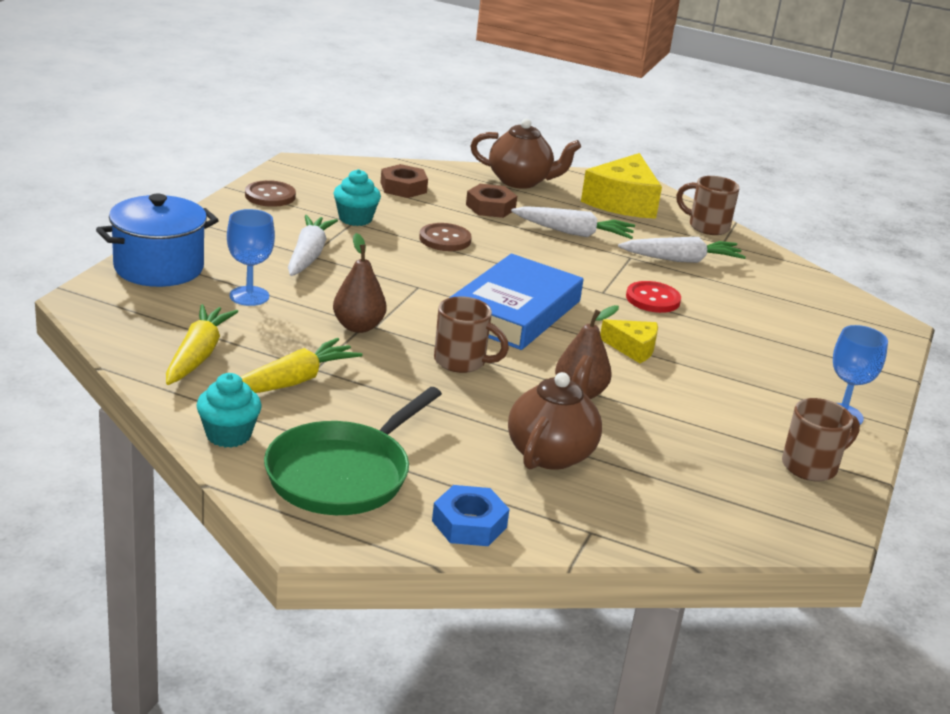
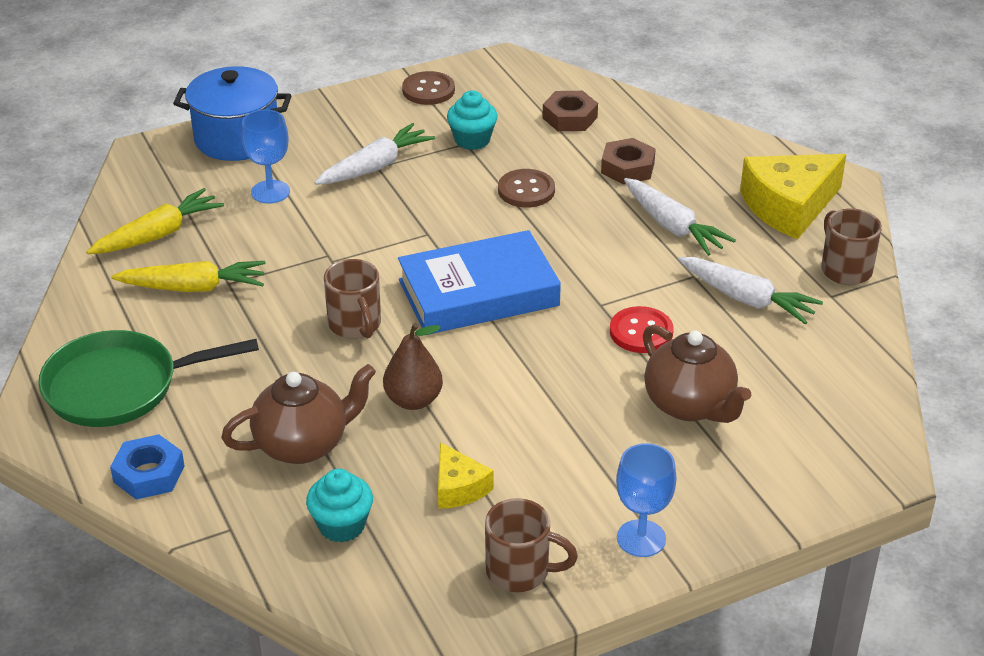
camera: 45 degrees right, 10 degrees up
turquoise cupcake [196,373,262,448] -> turquoise cupcake moved to [306,469,373,543]
brown pear [333,233,387,333] -> none
brown teapot [470,119,581,189] -> brown teapot moved to [643,325,751,423]
yellow cheese [600,320,658,363] -> yellow cheese moved to [438,442,494,509]

